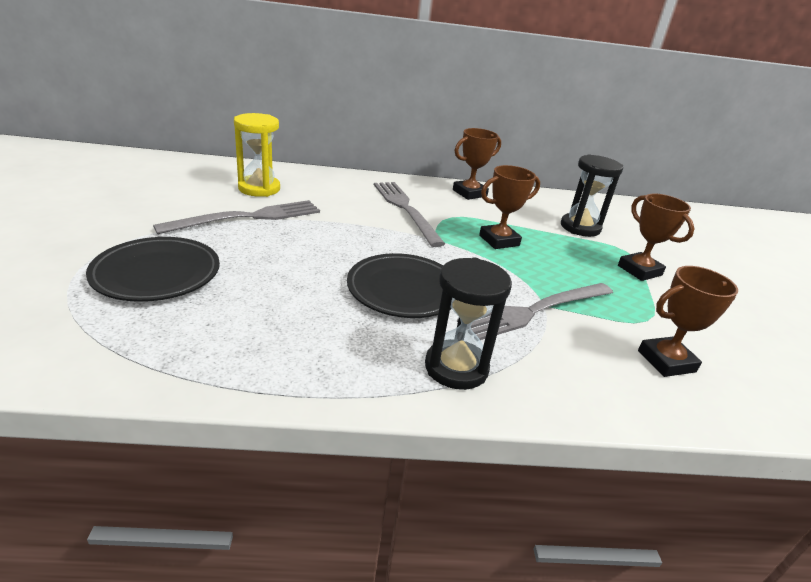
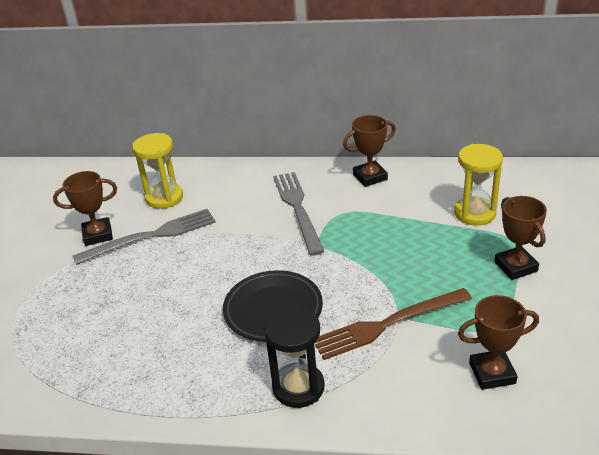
camera: 15 degrees right, 5 degrees up
black plate [86,237,220,302] -> none
grey fork [457,283,613,340] -> brown fork [315,288,472,360]
brown trophy [479,165,540,249] -> brown trophy moved to [53,171,117,246]
black hourglass [561,154,623,237] -> yellow hourglass [454,144,503,226]

